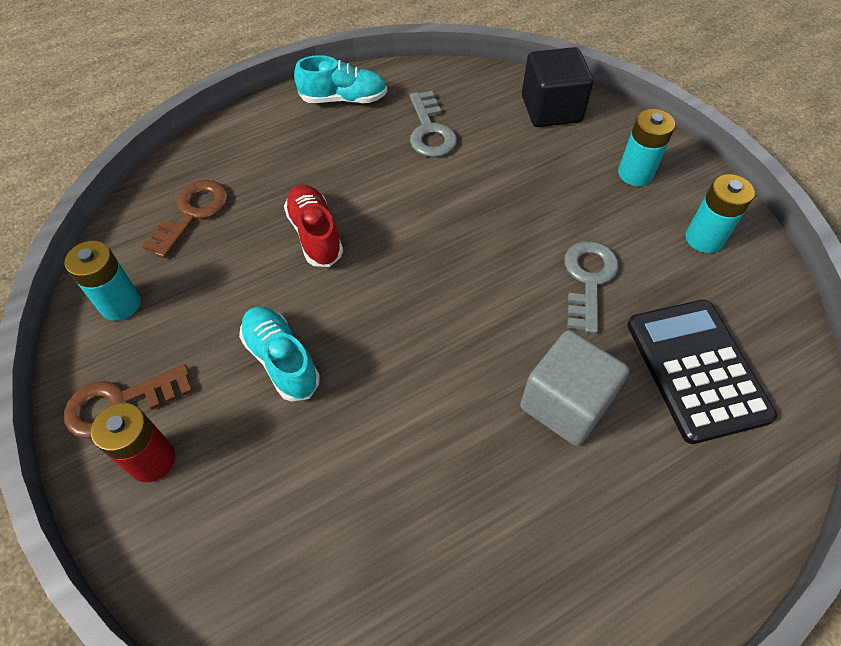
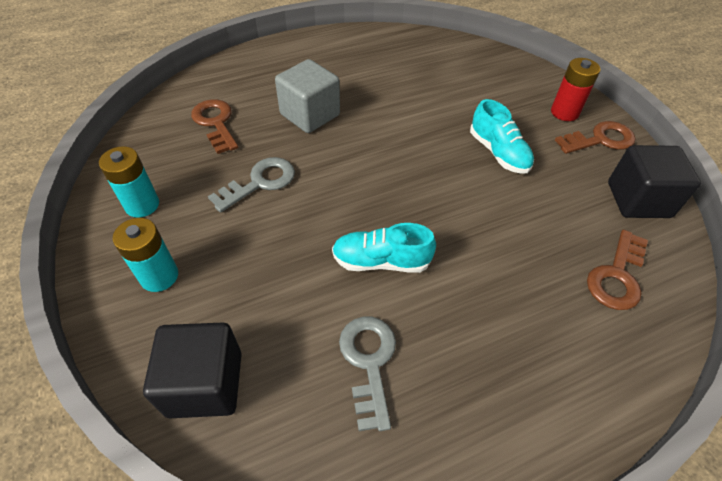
camera: 175 degrees left, 5 degrees down
turquoise battery [65,241,141,321] -> black cube [608,145,701,218]
red shoe [284,184,343,267] -> none
turquoise shoe [294,55,387,103] -> turquoise shoe moved to [332,223,436,273]
grey key [564,241,619,334] -> grey key turned 150 degrees counterclockwise [208,157,295,213]
black calculator [627,300,777,444] -> brown key [191,99,238,154]

